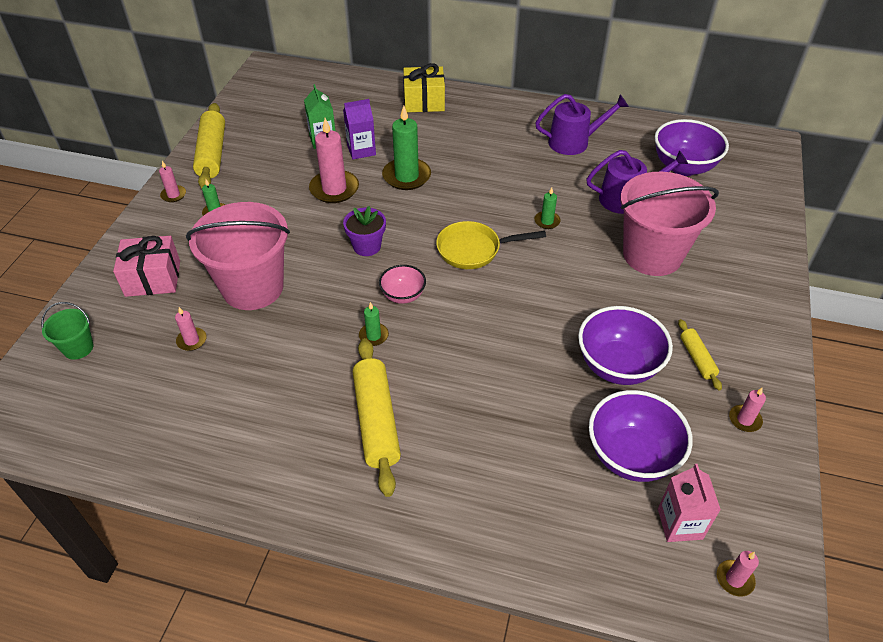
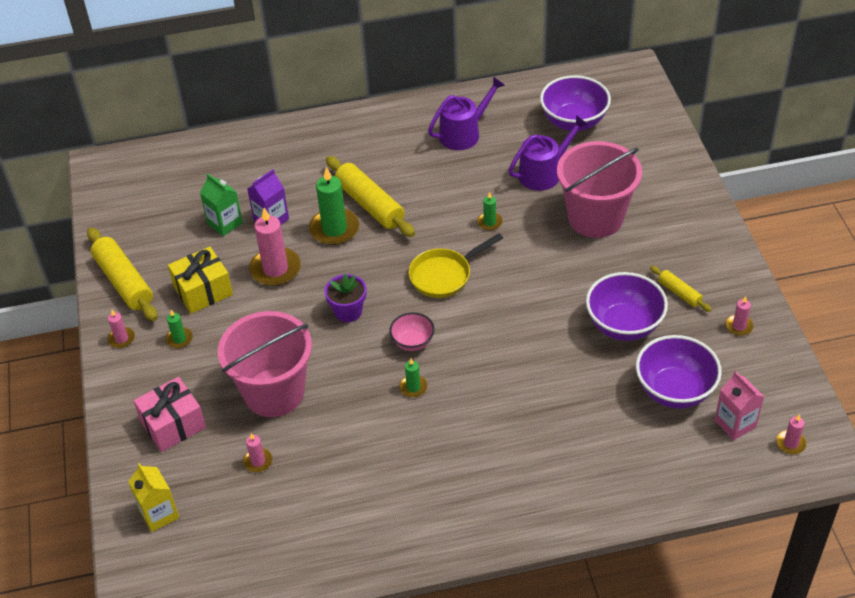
camera: 25 degrees left, 0 degrees up
green bucket [41,302,94,360] -> yellow carton [128,463,179,532]
yellow rolling pin [353,338,401,497] -> yellow rolling pin moved to [326,156,415,237]
yellow gift [403,63,445,112] -> yellow gift moved to [168,247,233,314]

